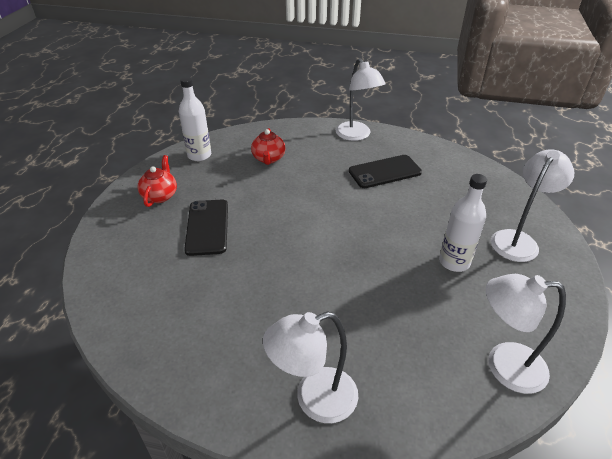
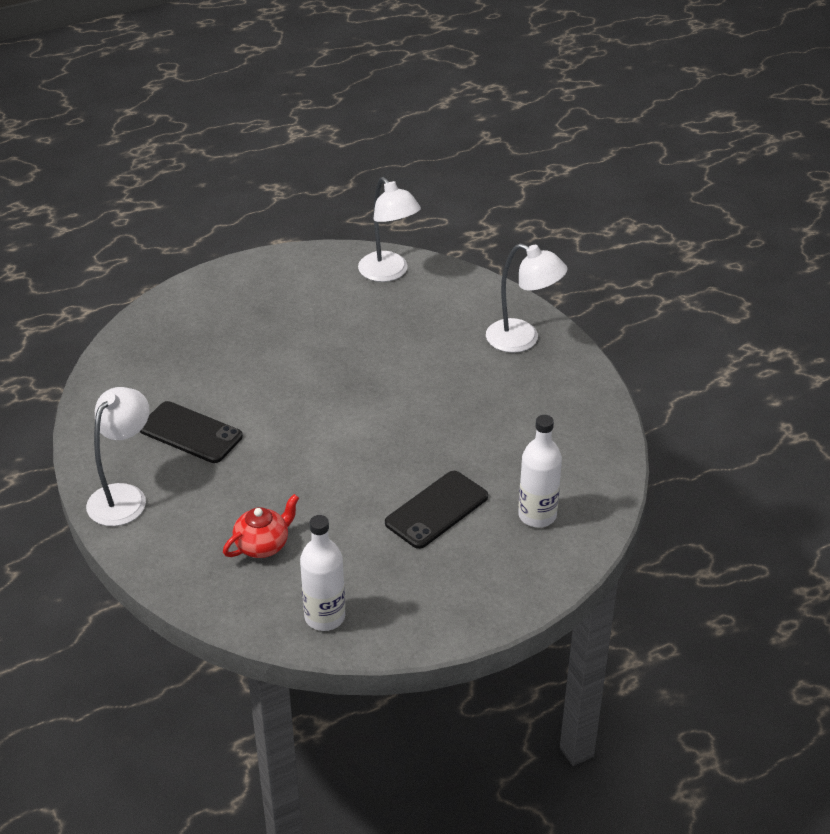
camera: 130 degrees left, 0 degrees up
red teapot [137,155,177,207] -> none
white bottle [439,174,487,272] -> white bottle moved to [518,415,562,528]
white lamp [491,149,575,262] -> none

